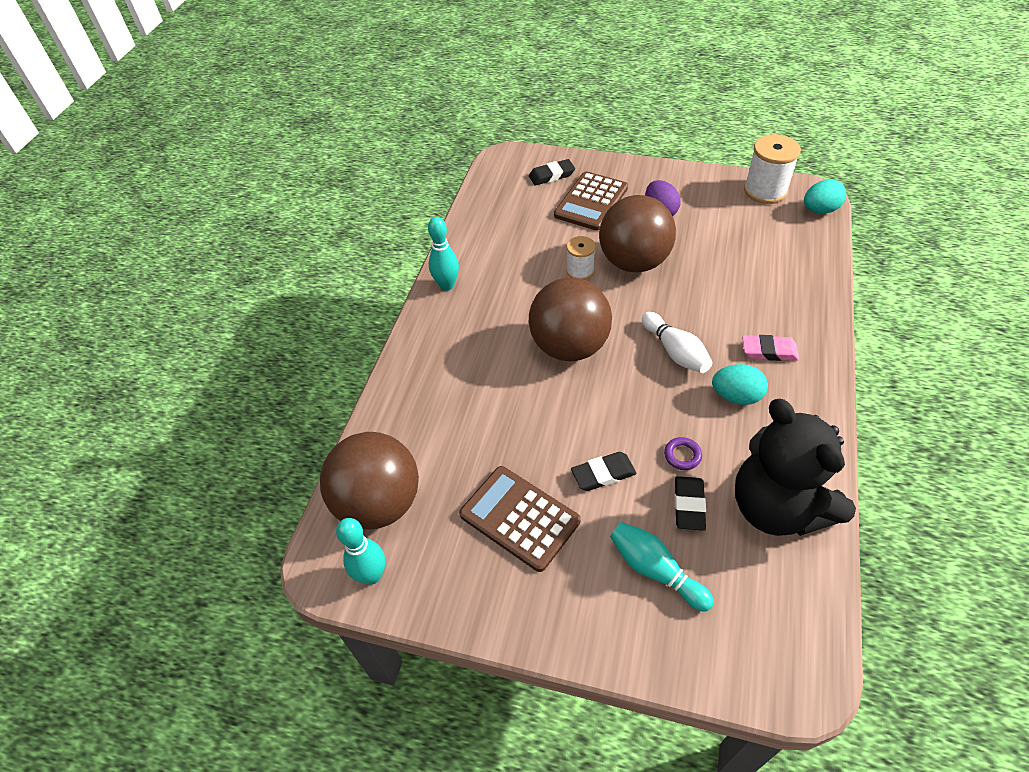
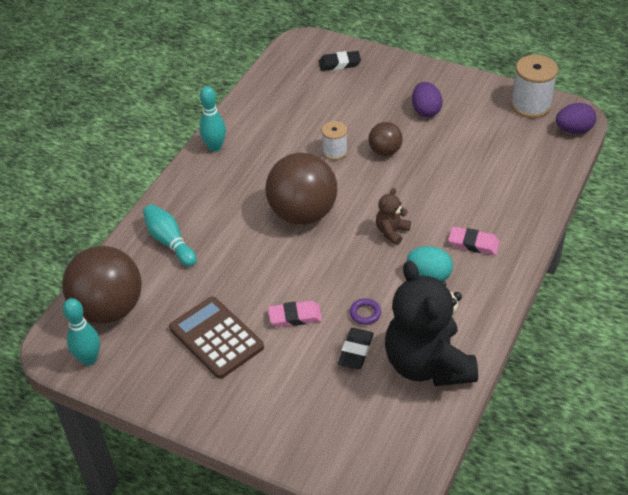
camera: 10 degrees right, 5 degrees down
brown calculator [554,171,628,231] -> none
black eraser [571,452,637,491] -> pink eraser [268,301,322,327]
brown ball [599,195,676,273] -> brown ball [369,122,403,156], size x0.51
turquoise bowling pin [610,522,714,612] -> turquoise bowling pin moved to [143,204,197,267]
white bowling pin [642,312,713,373] -> brown teddy bear [376,188,411,245]
turquoise egg [804,179,846,214] -> purple egg [556,103,596,134]

